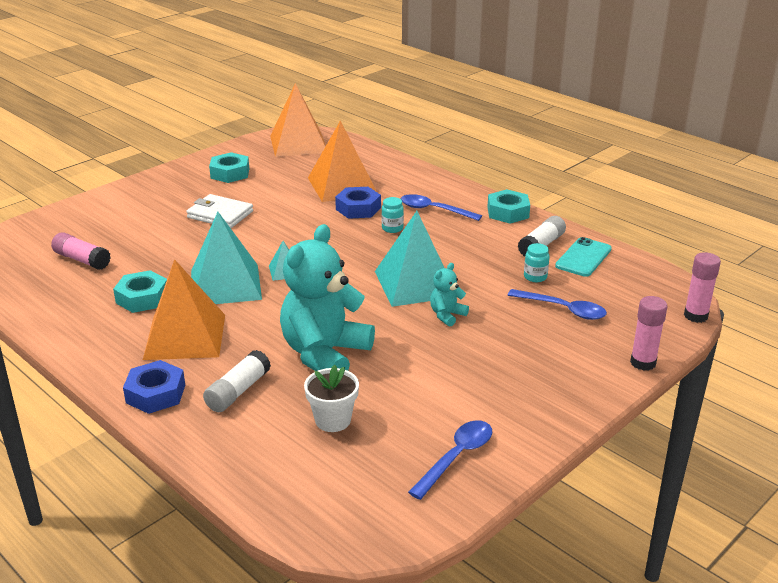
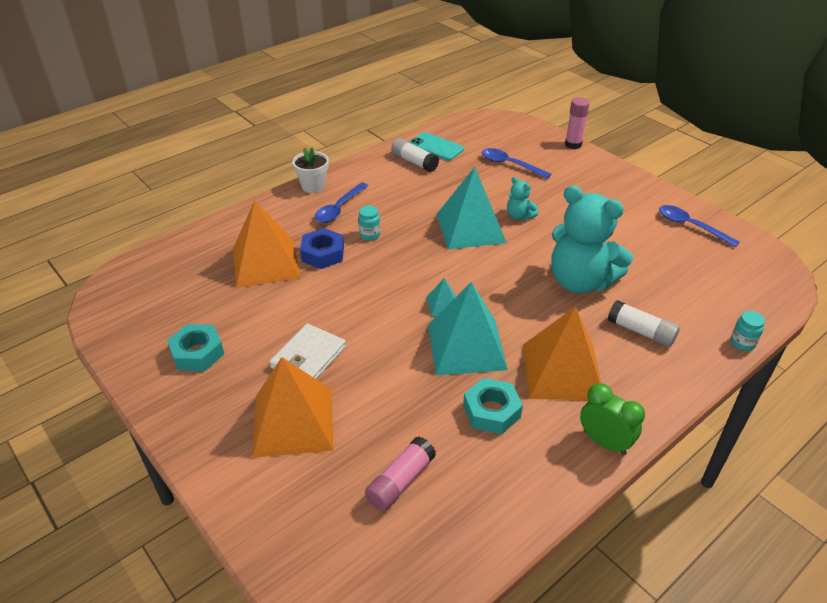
camera: 85 degrees left, 10 degrees up
blue nut [123,360,185,414] -> none
orange pyramid [270,83,326,157] -> orange pyramid moved to [252,357,334,458]
white flower pot [304,365,359,432] -> white flower pot moved to [292,148,329,193]
turquoise nut [487,189,530,224] -> none
blue spoon [508,289,607,320] -> blue spoon turned 90 degrees counterclockwise [482,148,551,179]
turquoise jar [524,243,550,282] -> turquoise jar moved to [730,311,765,351]
pink glue stick [684,252,721,323] -> none
none -> green clock [580,383,645,455]

